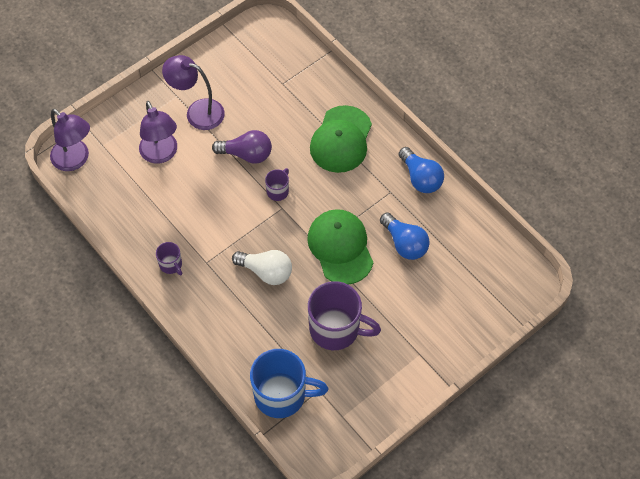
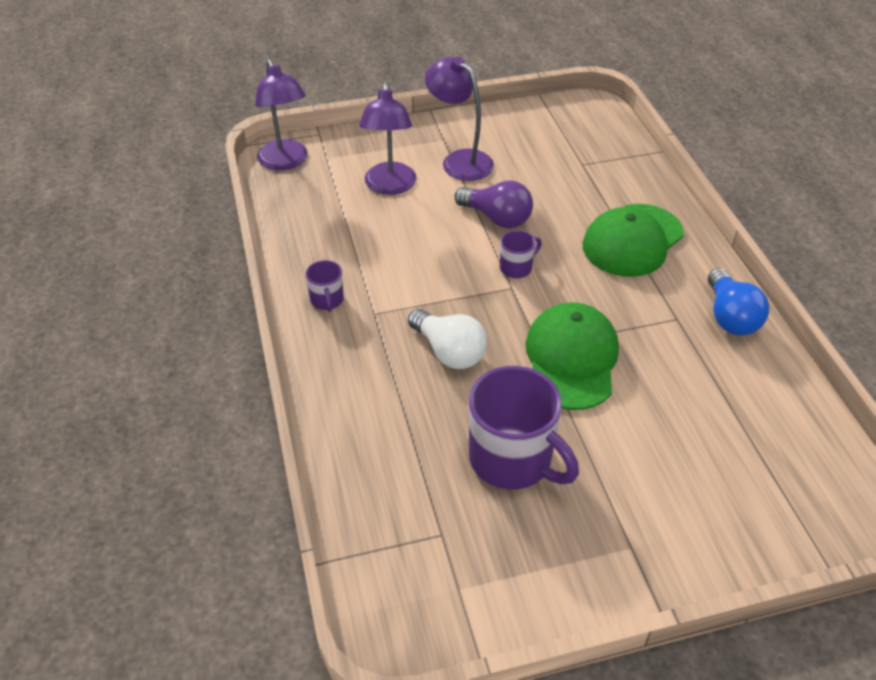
camera: 25 degrees right, 15 degrees down
blue mug [250,349,328,418] -> none
blue light bulb [380,212,430,260] -> none

